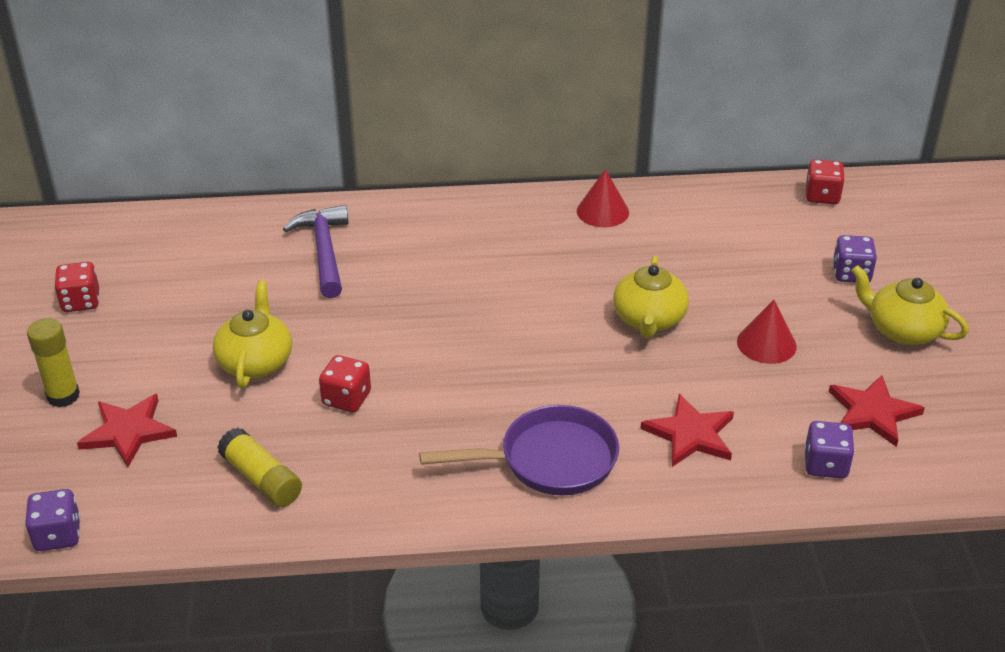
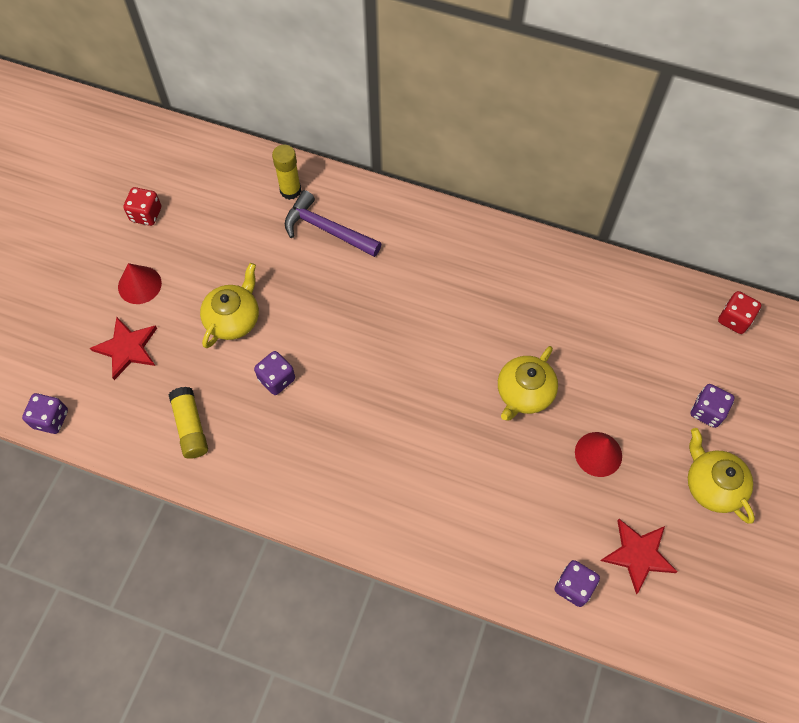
camera: 25 degrees right, 25 degrees up
yellow glue stick [27,318,80,407] -> yellow glue stick moved to [272,145,301,200]
purple hammer [283,205,349,298] -> purple hammer turned 75 degrees counterclockwise [285,190,381,257]
red dice [319,355,371,413] -> purple dice [254,351,295,395]
purple pan [419,405,619,495] -> none
red cone [577,169,629,227] -> red cone moved to [118,263,162,304]
red star [640,394,734,467] -> none

